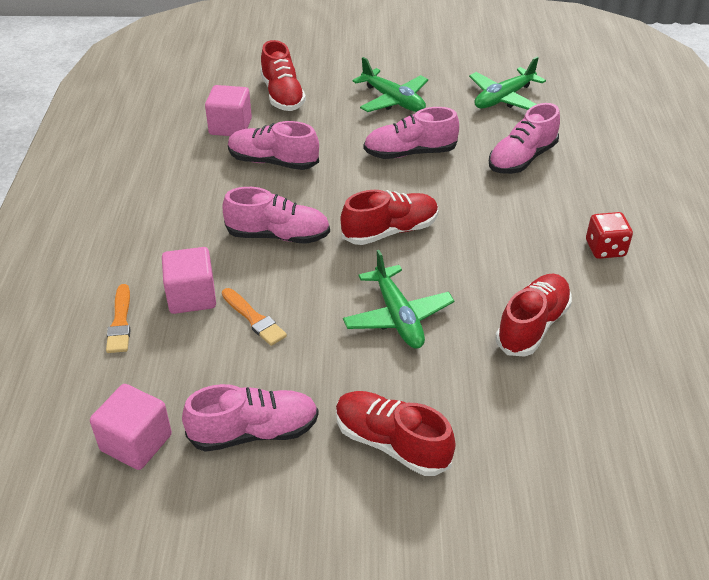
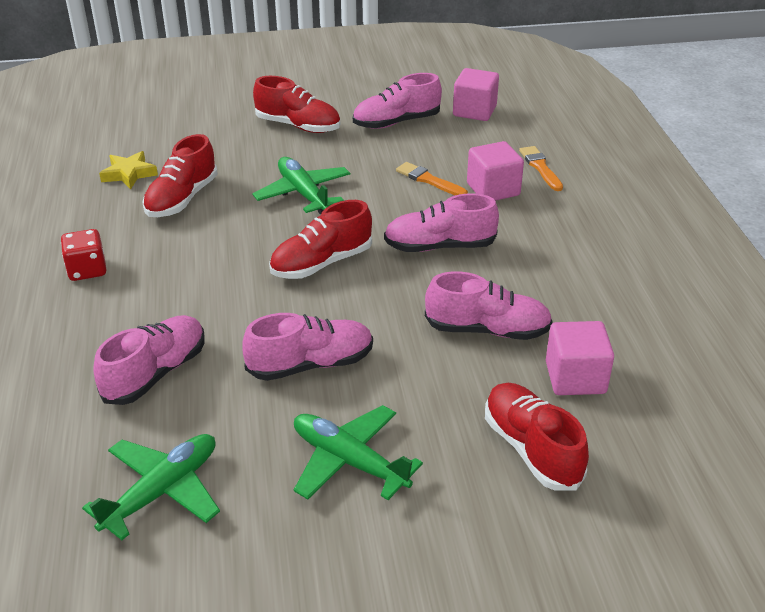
camera: 170 degrees right, 5 degrees down
none -> yellow star [99,151,158,189]

